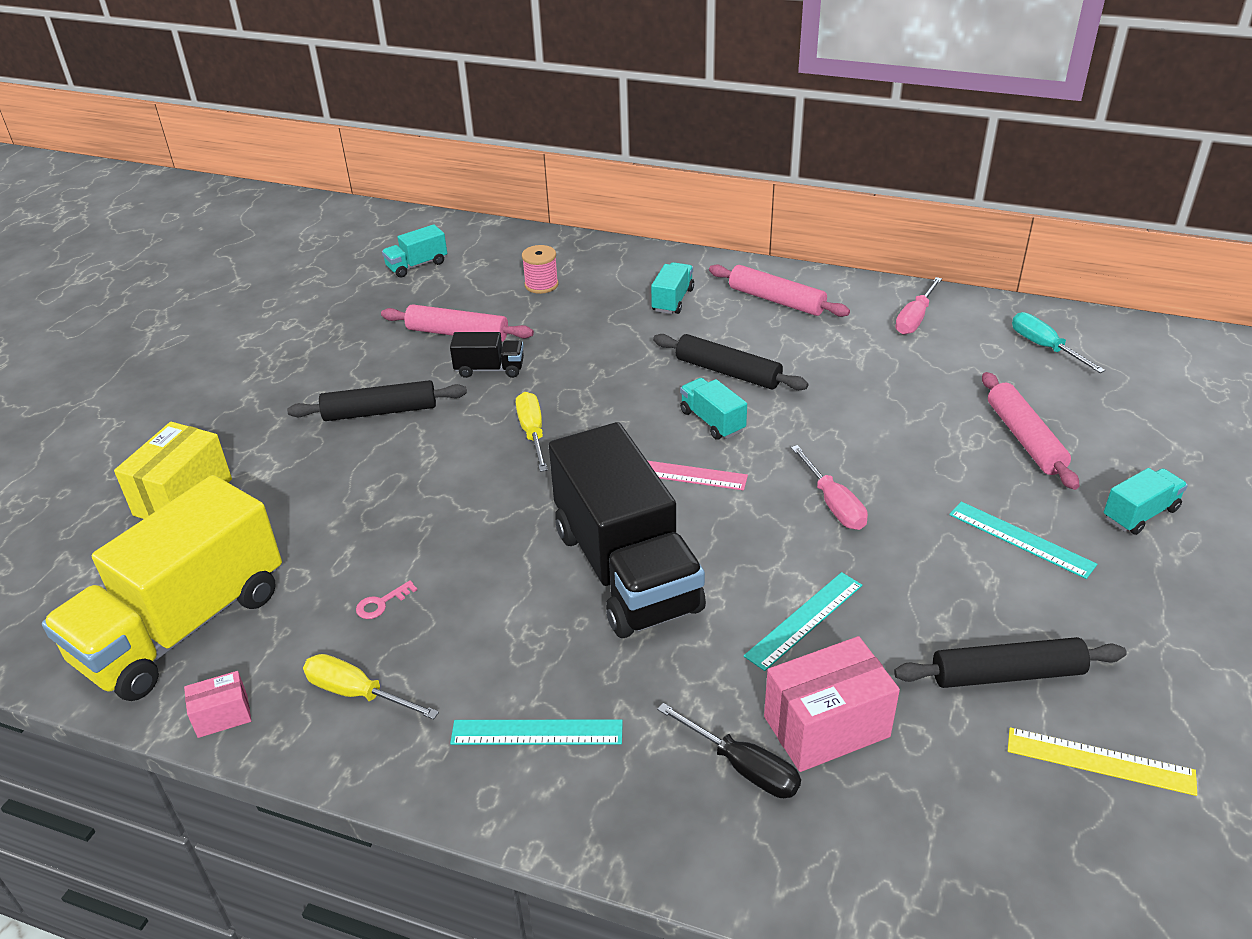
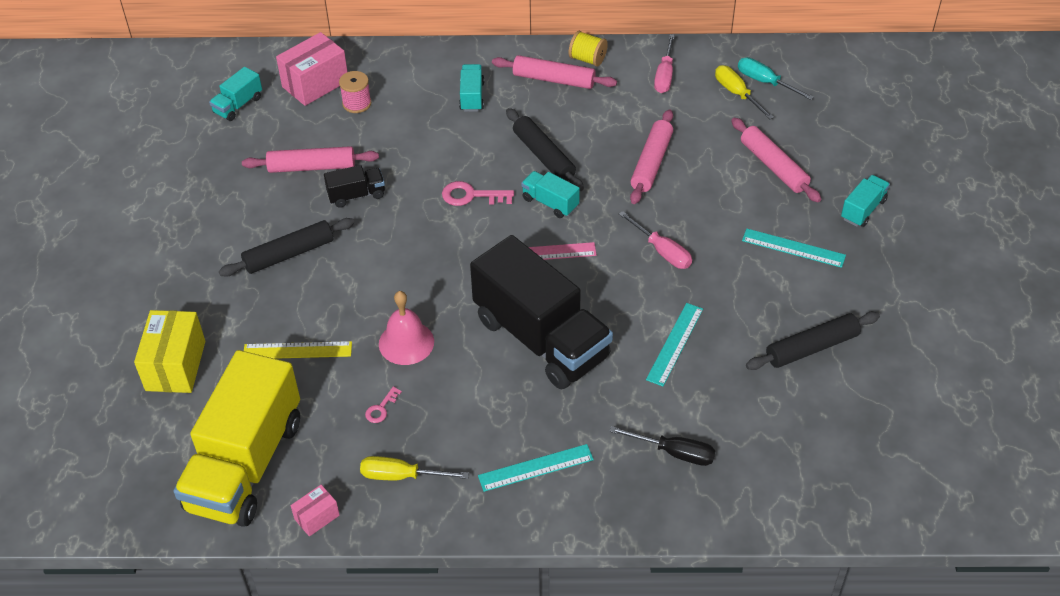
camera: 20 degrees left, 10 degrees up
yellow screwdriver [516,392,548,472] -> yellow screwdriver moved to [715,65,774,120]
black rolling pin [653,334,808,390] -> black rolling pin turned 45 degrees clockwise [506,108,584,191]
pink box [764,636,900,772] -> pink box moved to [276,32,347,106]
yellow ruler [1008,727,1197,796] -> yellow ruler moved to [244,341,352,359]
none -> pink bell [379,291,434,365]
none -> pink key [442,181,514,206]
none -> yellow spool [569,31,608,67]
none -> pink rolling pin [630,109,673,204]

